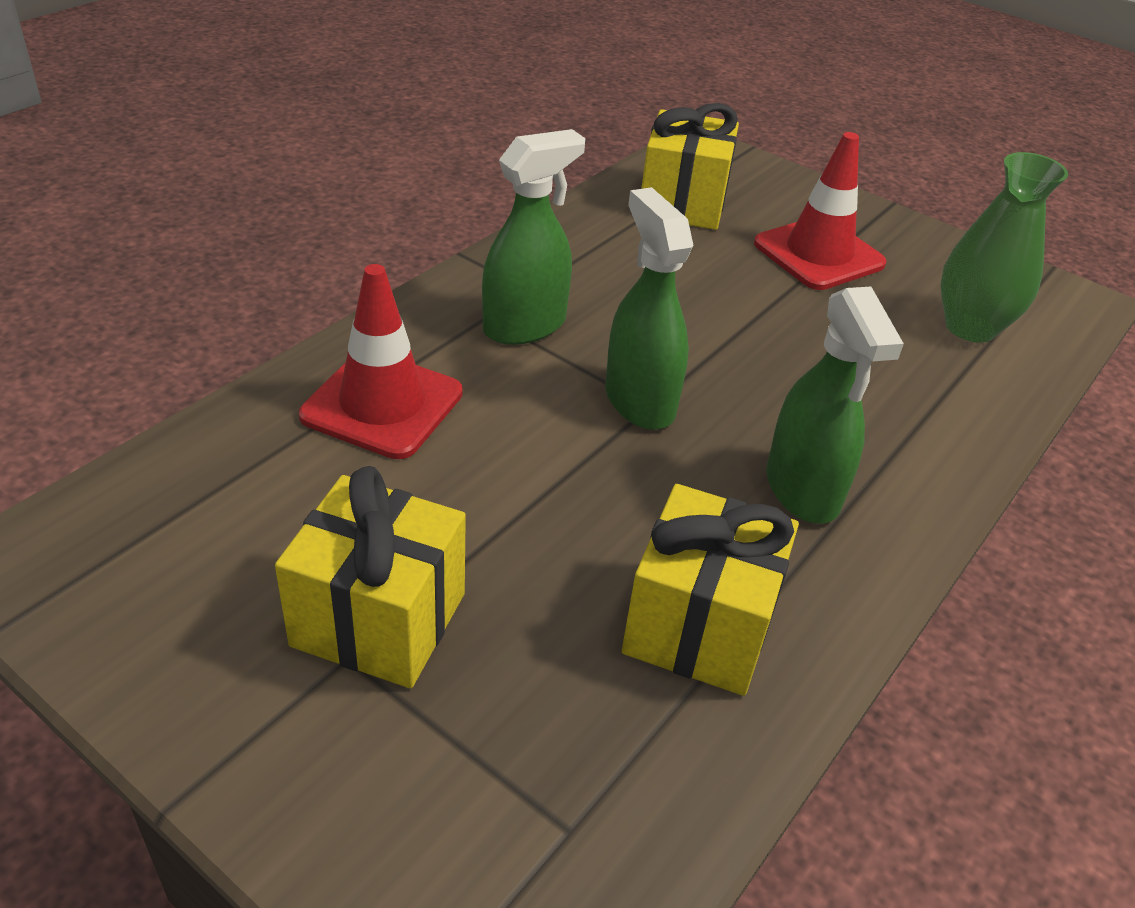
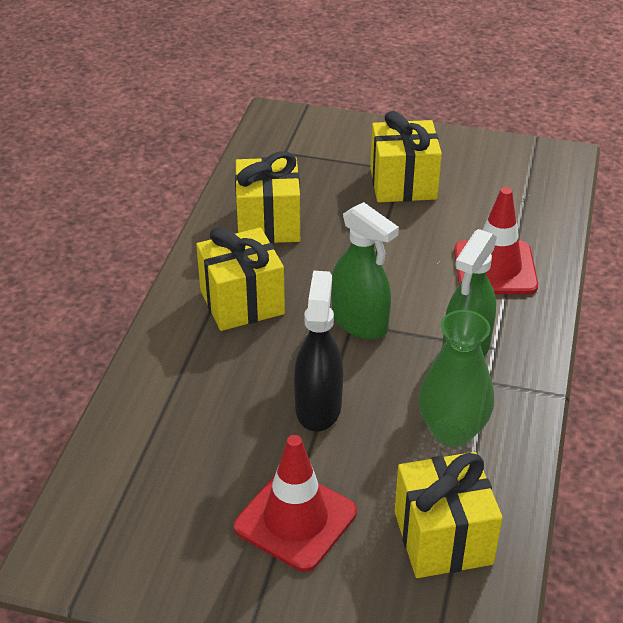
camera: 160 degrees right, 0 degrees up
green spray bottle [766,287,904,524] -> yellow gift [196,227,285,331]
green vase [941,152,1068,343] -> green vase moved to [418,310,494,447]
none -> black spray bottle [294,271,343,432]

